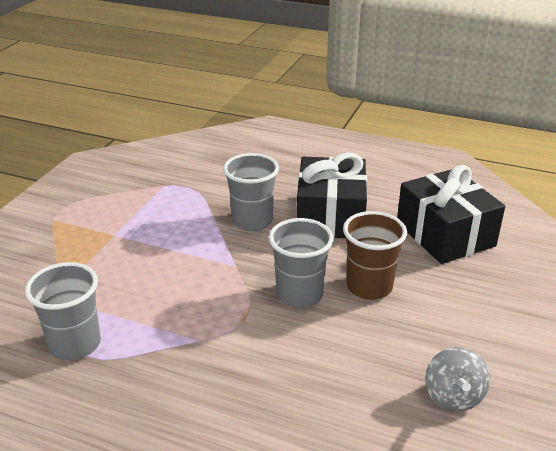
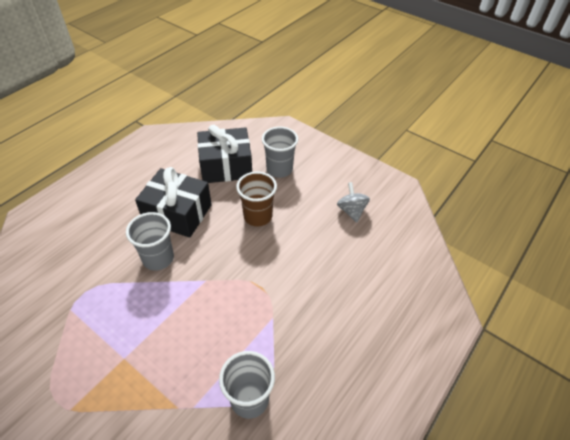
camera: 75 degrees left, 15 degrees up
grey cup [269,218,333,308] -> grey cup moved to [262,127,298,178]
grey spinning top [425,347,490,412] -> grey spinning top turned 120 degrees counterclockwise [337,182,370,223]

